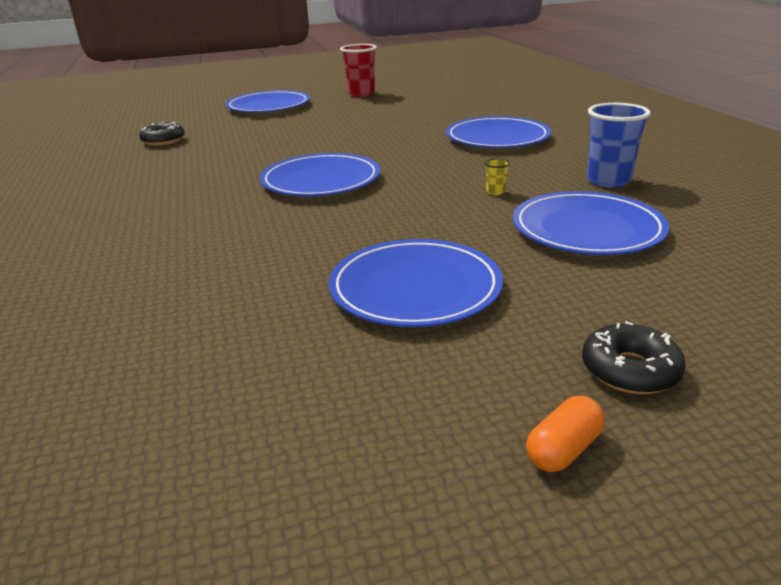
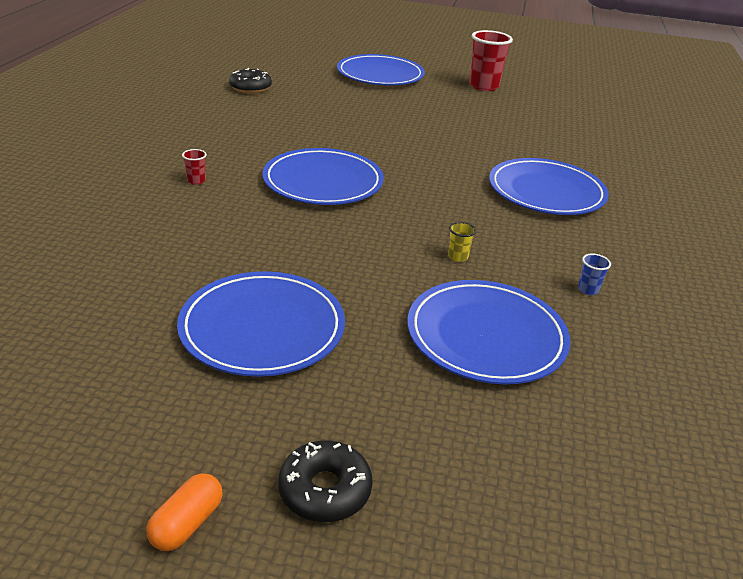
camera: 25 degrees right, 5 degrees up
orange capsule [526,396,605,472] -> orange capsule turned 45 degrees counterclockwise [147,473,223,551]
blue cup [587,103,651,188] -> blue cup [578,254,611,295], size x0.43
none -> red cup [182,149,207,185]

